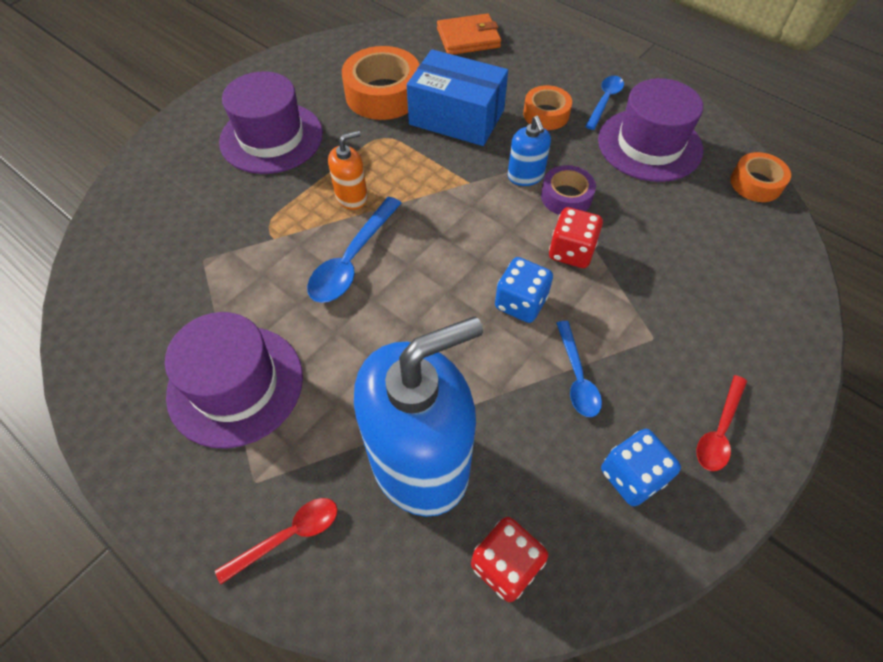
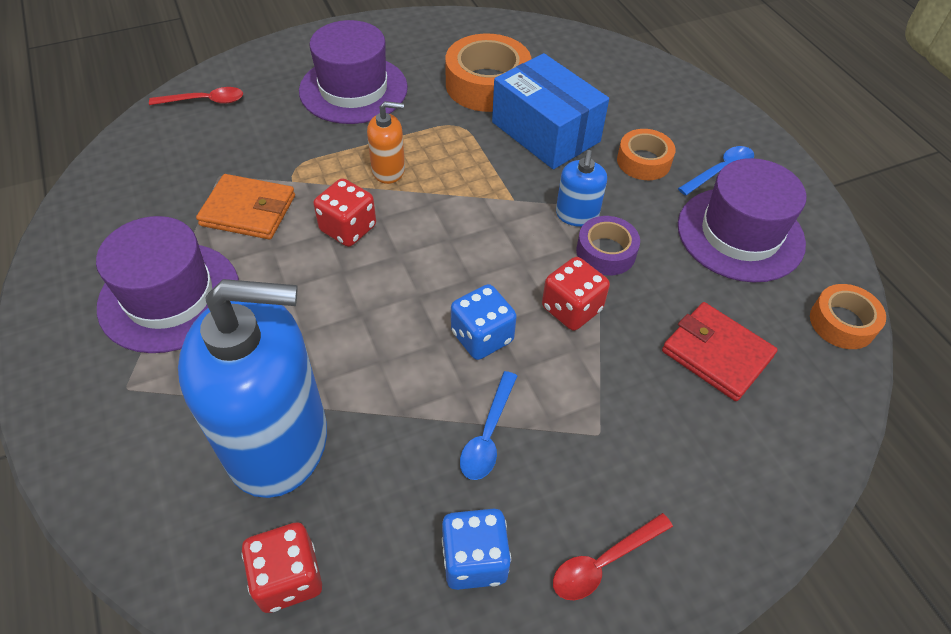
camera: 25 degrees right, 5 degrees down
red spoon [215,498,338,584] -> red spoon moved to [149,87,243,105]
blue spoon [307,197,401,303] -> red dice [313,178,376,247]
orange wallet [437,13,501,55] -> orange wallet moved to [196,174,295,240]
none -> red wallet [662,302,778,401]

